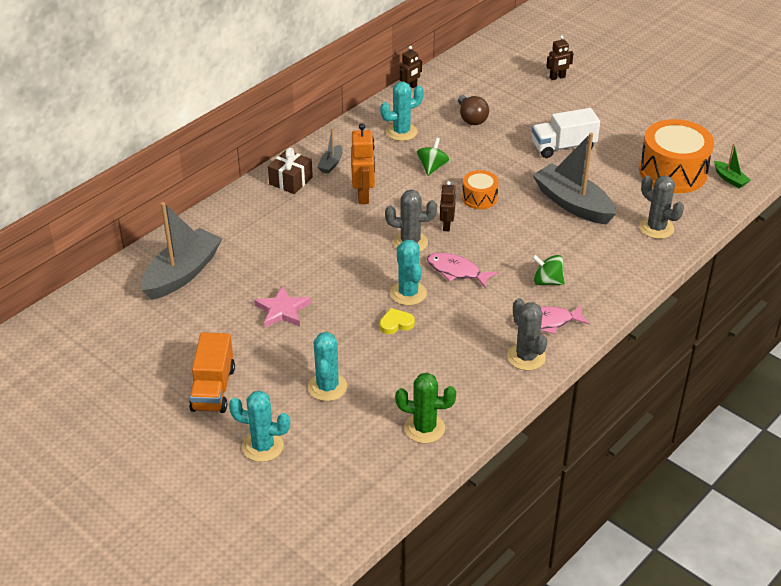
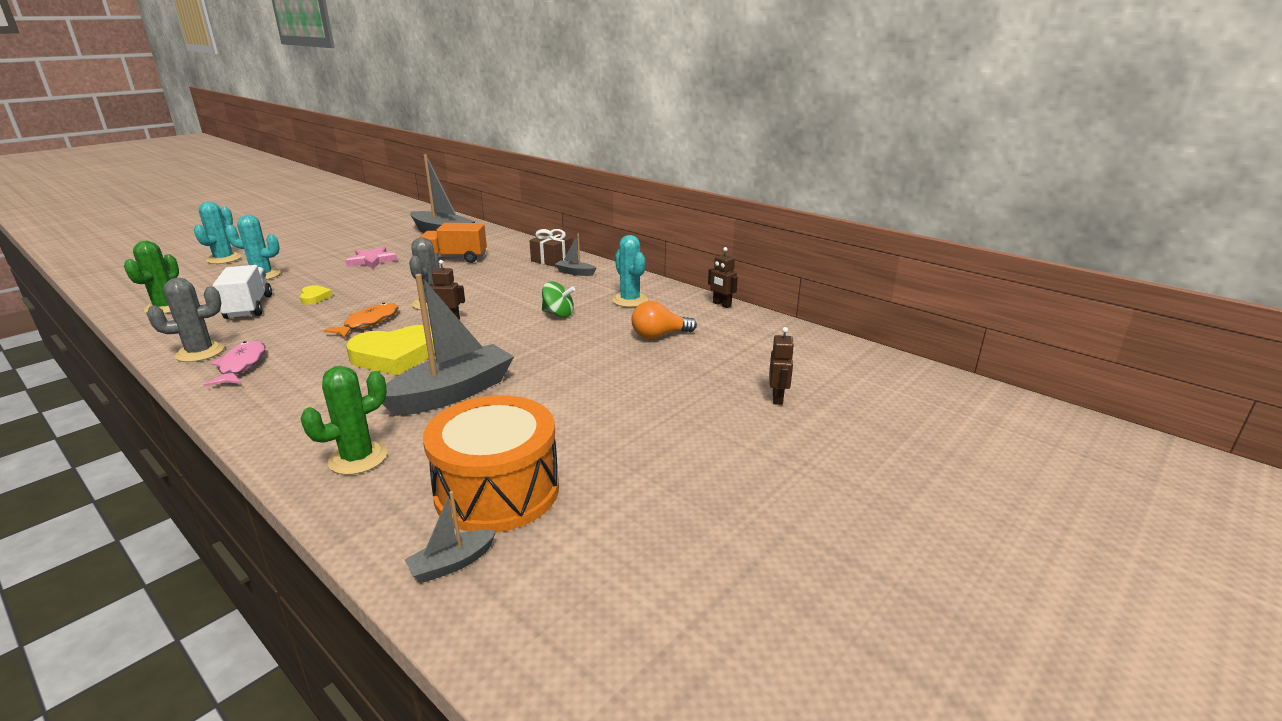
camera: 90 degrees right, 15 degrees down
orange truck [189,332,235,413] -> orange truck moved to [420,223,487,263]
orange robot [351,123,375,204] -> none
turquoise cactus [390,240,427,306] -> none
pink fish [427,252,497,289] -> orange fish [323,303,399,339]
brown light bulb [458,95,489,125] -> orange light bulb [631,301,697,339]
orange drum [462,170,499,209] -> none
white truck [532,108,600,158] -> white truck moved to [213,265,272,319]
green spinning top [532,255,565,285] -> none
brown robot [546,35,573,80] -> brown robot turned 150 degrees counterclockwise [769,327,795,405]
grey cactus [639,175,684,239] -> green cactus [300,366,387,475]
green boat [714,143,750,188] -> grey boat [405,491,496,582]
none -> yellow heart [346,325,435,375]

